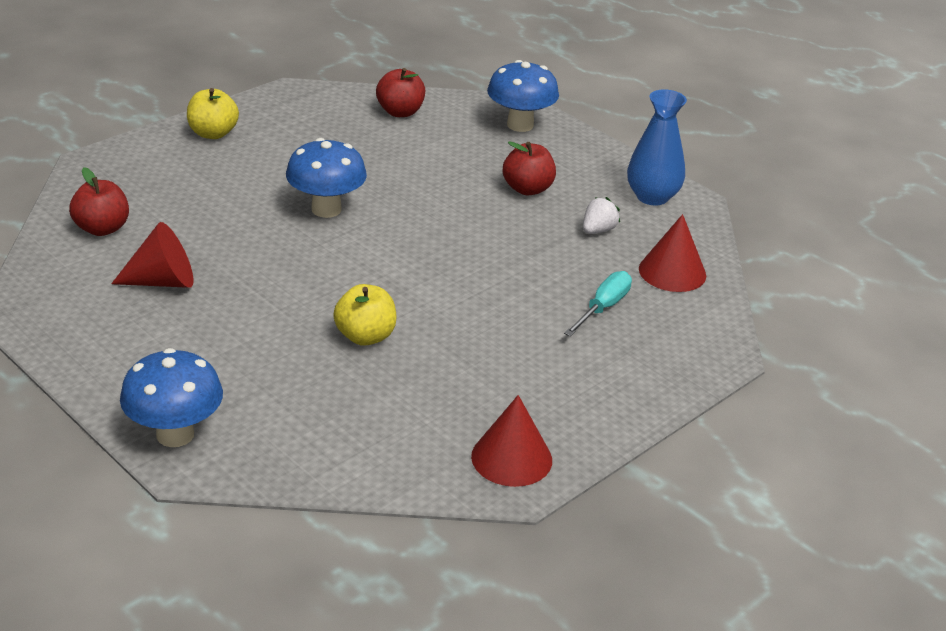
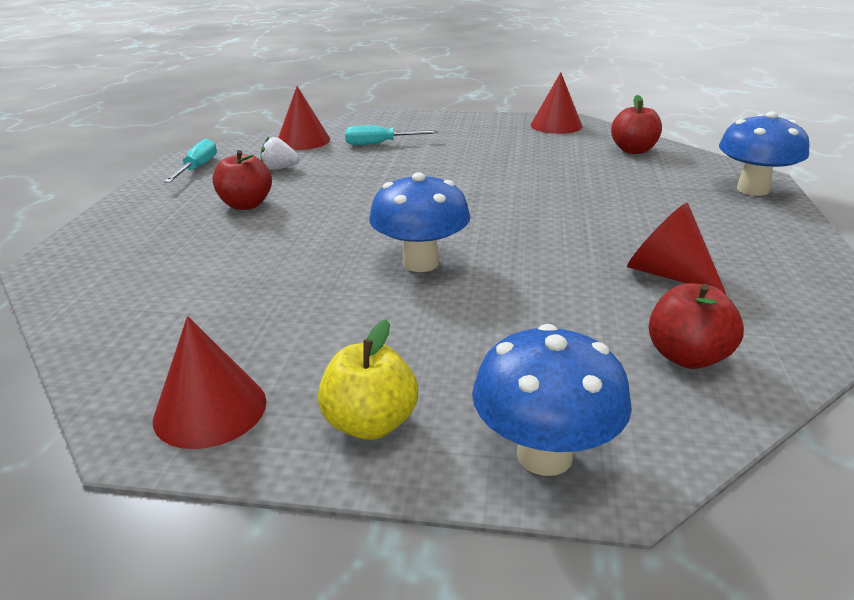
camera: 125 degrees left, 5 degrees down
yellow apple [333,284,397,346] -> none
red apple [376,68,425,117] -> red apple moved to [611,95,662,154]
blue mushroom [487,60,559,132] -> blue mushroom moved to [472,324,632,476]
blue vase [627,89,687,206] -> turquoise screwdriver [164,139,217,183]
none -> red cone [153,316,266,449]

